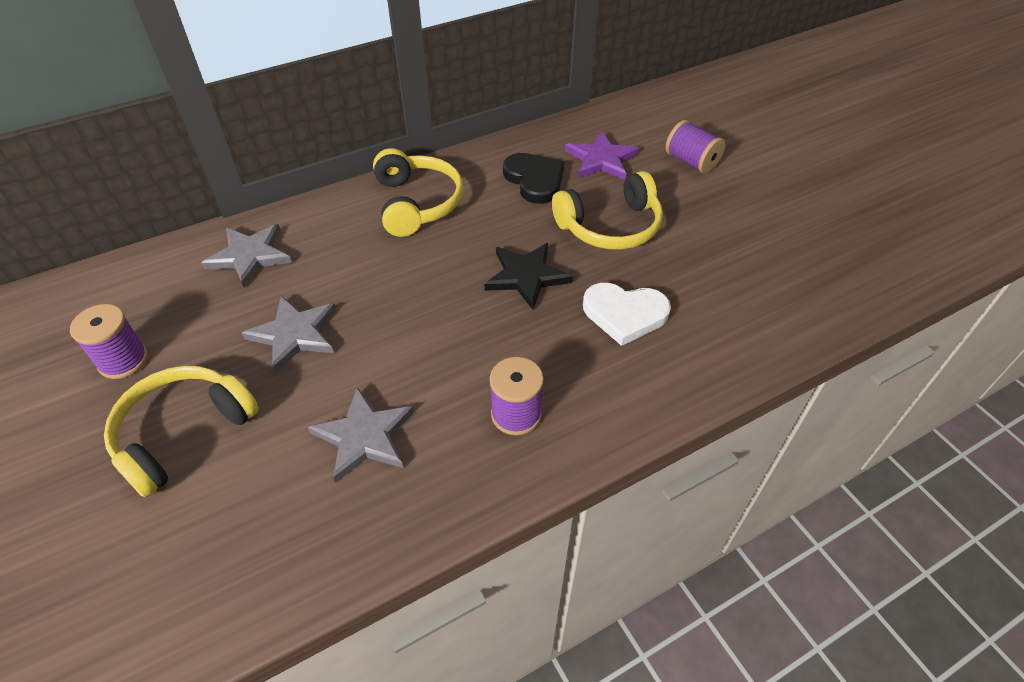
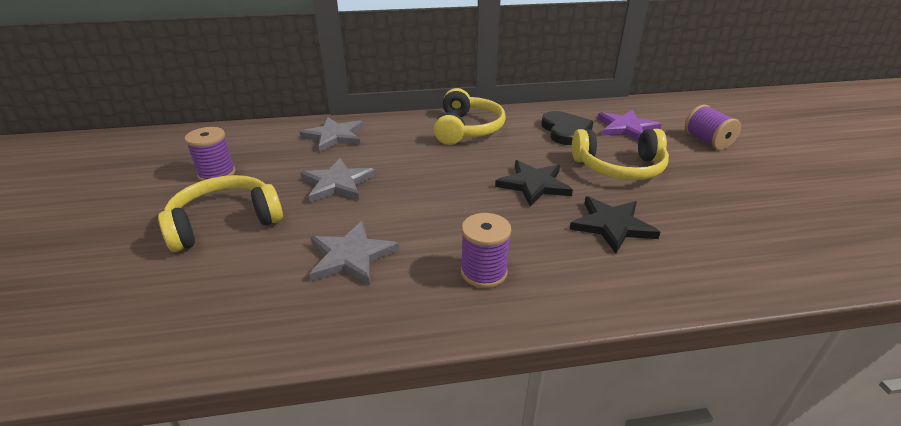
camera: 20 degrees right, 15 degrees down
white heart [583,283,671,346] -> black star [570,196,660,254]

